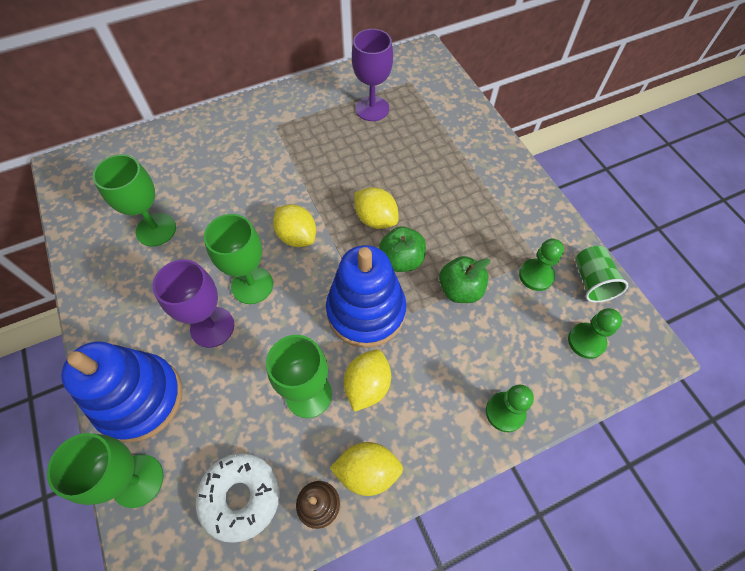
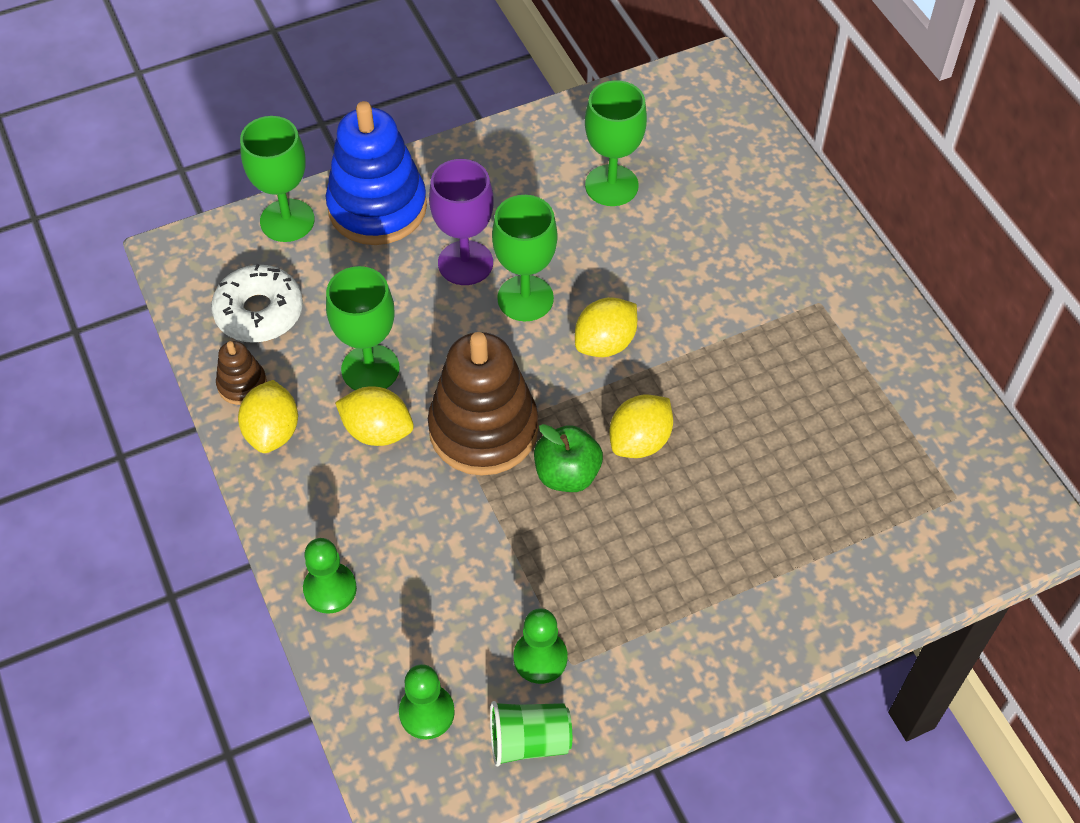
camera: 90 degrees right, 5 degrees down
blue stacking toy [326,245,406,348] -> brown stacking toy [428,332,538,476]
purple goblet [352,29,393,121] -> none
green apple [439,256,491,303] -> none

